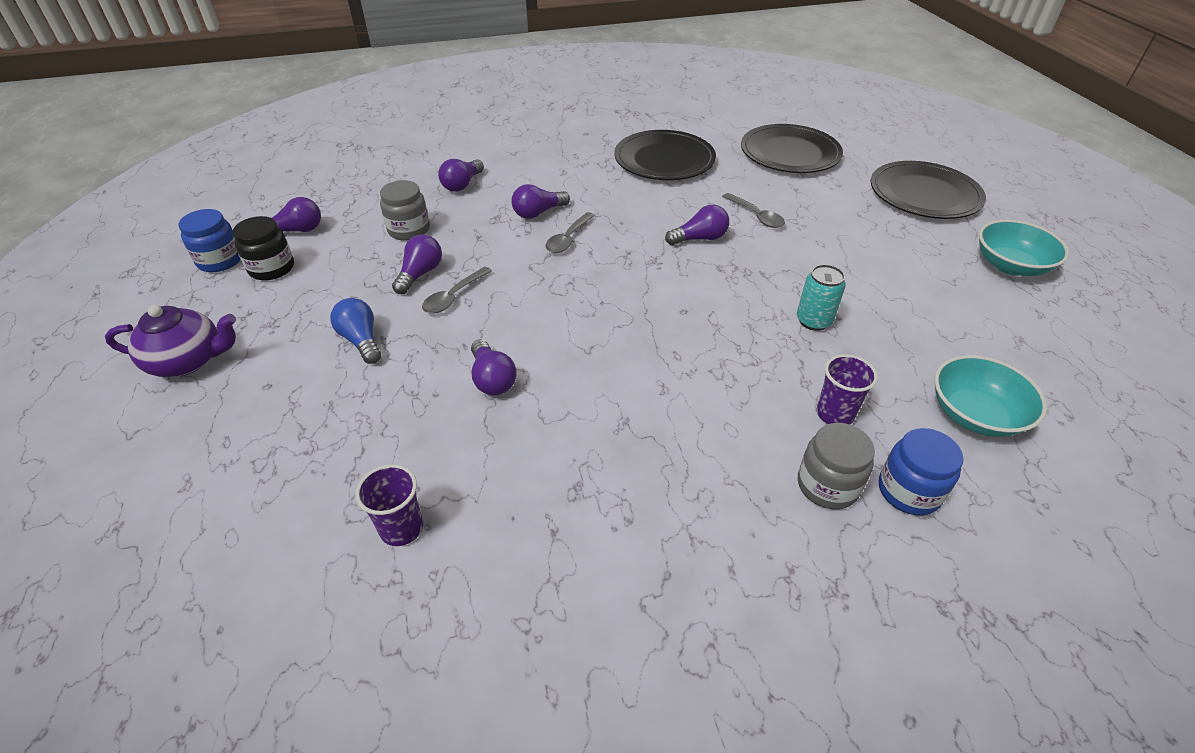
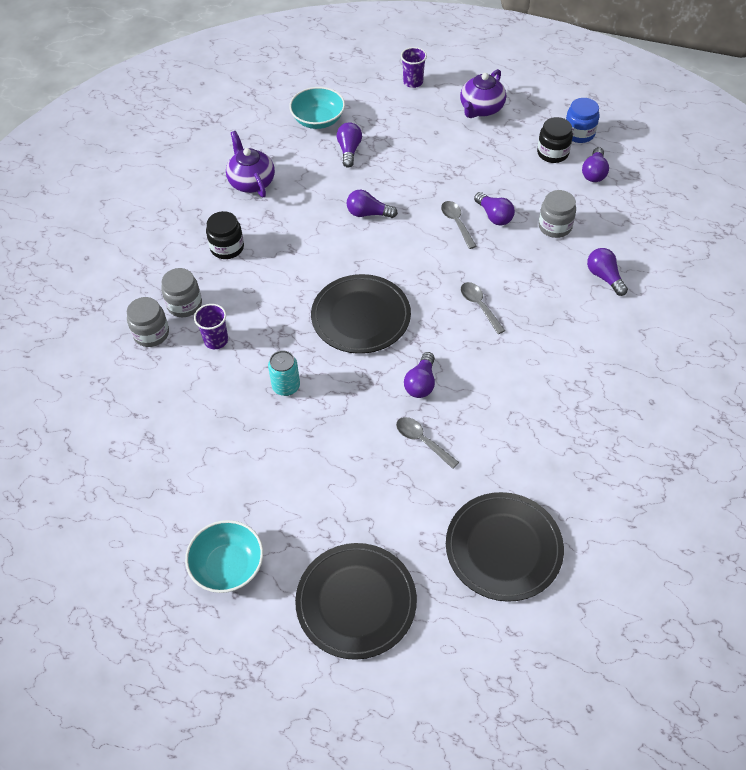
camera: 125 degrees right, 10 degrees up
blue light bulb [330,298,381,364] -> none
purple cup [355,464,423,546] -> purple cup moved to [401,47,427,88]
purple light bulb [512,184,570,219] -> purple light bulb moved to [337,122,362,168]
black plate [614,130,716,180] -> black plate moved to [311,274,411,354]
grey spoon [722,193,785,228] -> grey spoon turned 45 degrees clockwise [396,417,459,469]
blue jar [879,428,964,515] -> grey jar [127,297,169,347]
turquoise bowl [934,355,1047,437] -> turquoise bowl moved to [289,87,345,129]
none -> black jar [206,211,244,259]
none -> purple teapot [226,131,275,197]

